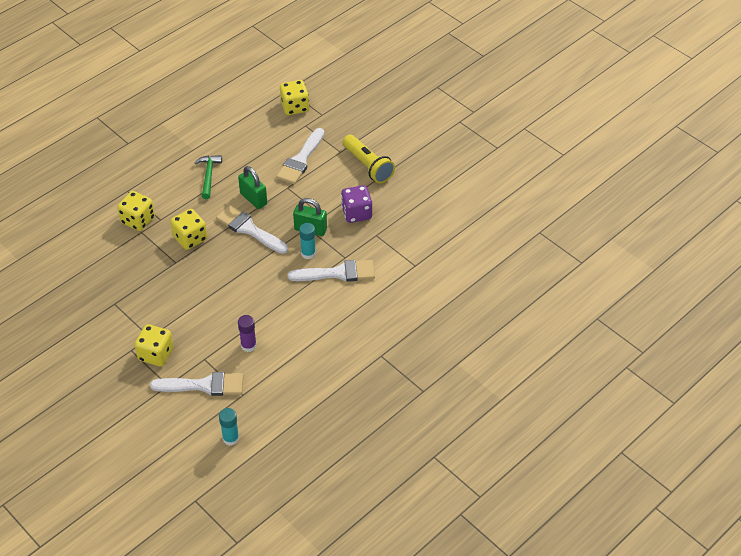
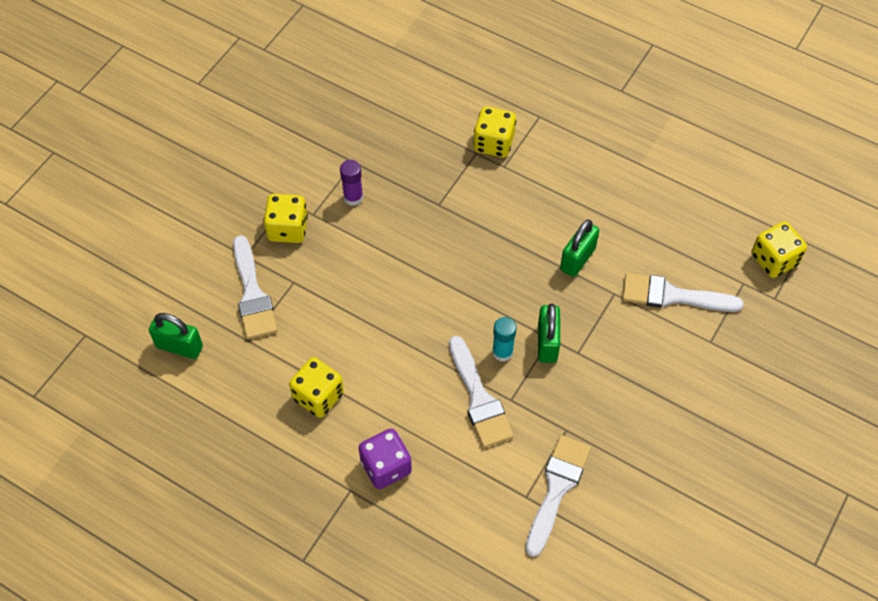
camera: 75 degrees right, 10 degrees up
yellow dice [170,209,207,250] -> yellow dice moved to [289,357,344,418]
green hammer [194,155,222,199] -> none
white brush [216,205,288,254] -> white brush moved to [525,435,591,557]
turquoise glue stick [219,408,239,446] -> green padlock [149,313,203,359]
purple glue stick [238,315,257,352] -> purple glue stick moved to [340,160,363,206]
purple dice [341,185,372,223] -> purple dice moved to [358,428,412,489]
yellow flashlight [343,135,395,183] -> none

